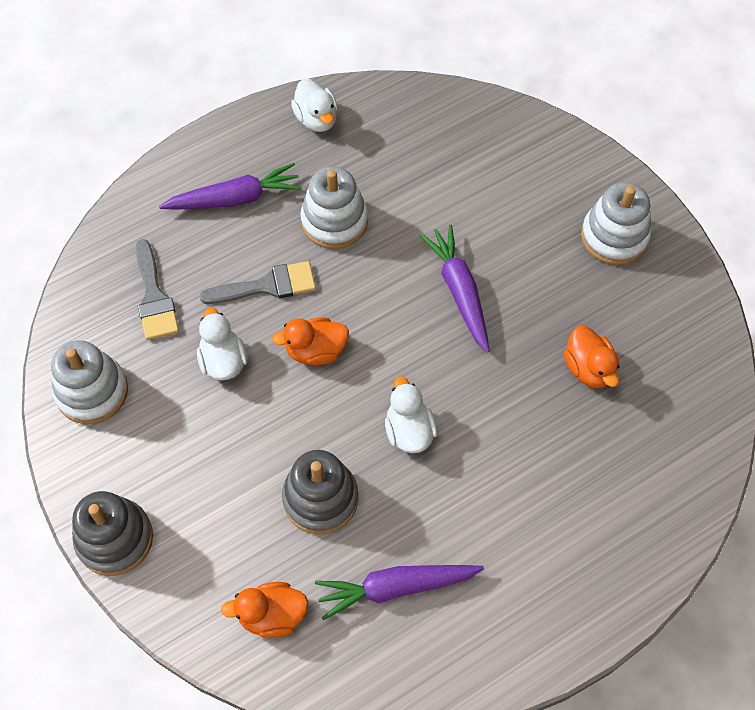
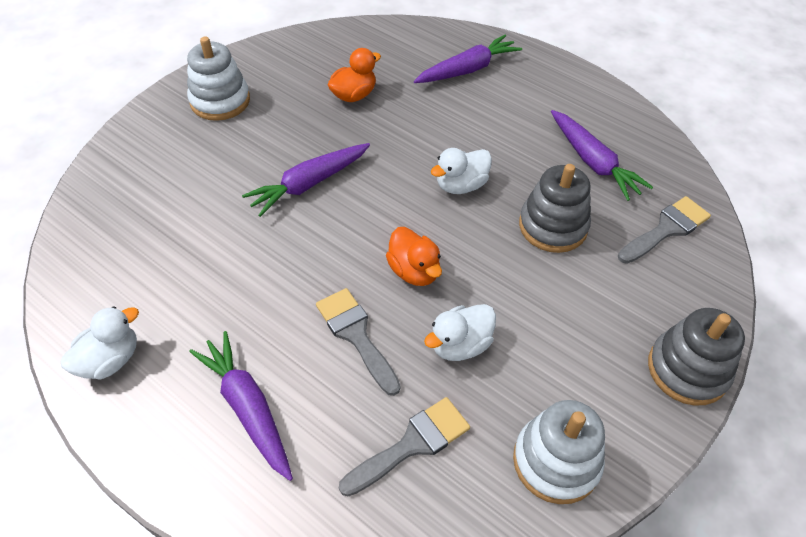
camera: 110 degrees left, 10 degrees down
orange duck [221,582,309,638] -> grey brush [618,196,711,264]
white stacking toy [300,167,368,249] -> none
none -> purple carrot [414,35,522,83]

